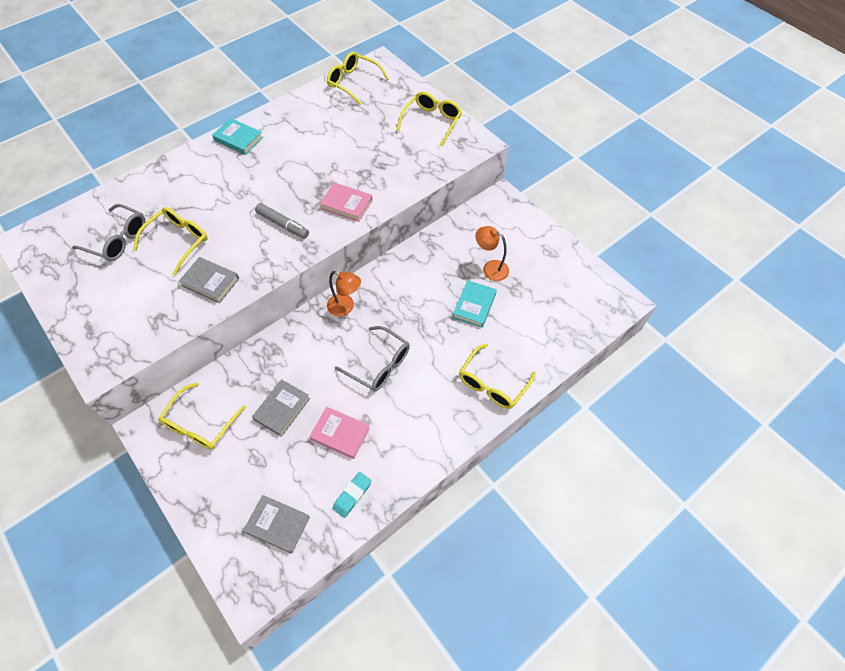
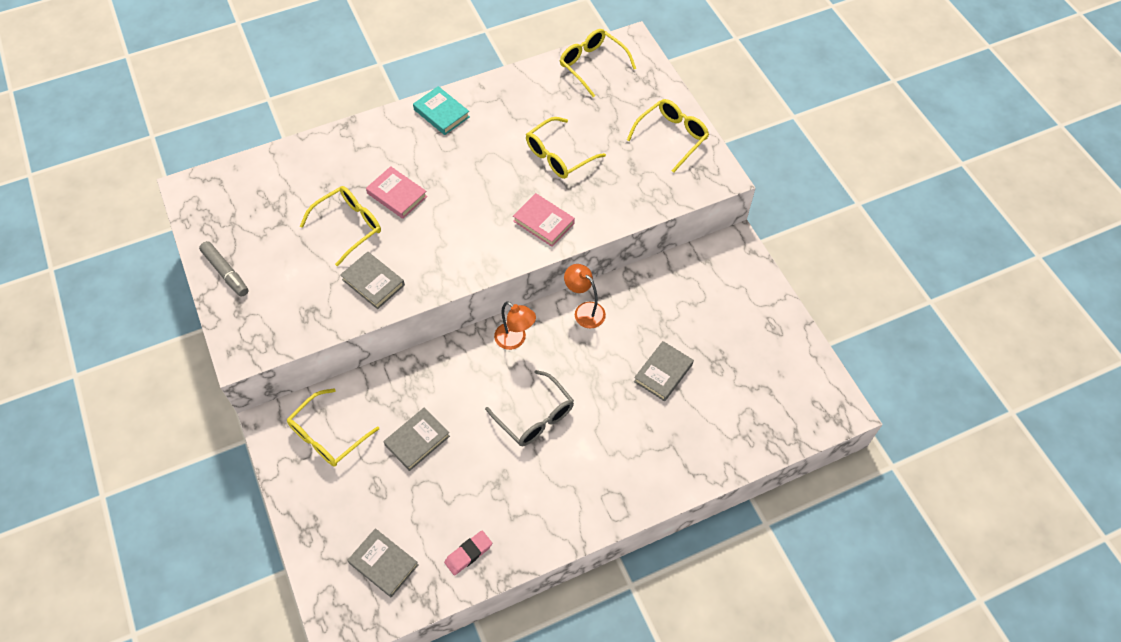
camera: 15 degrees right, 0 degrees up
grey glasses [72,204,146,261] -> none
grey marker [255,203,309,239] -> grey marker moved to [199,241,248,297]
pink book [309,407,370,459] -> pink book moved to [366,166,427,219]
turquoise eraser [333,472,371,518] -> pink eraser [444,531,492,575]
turquoise book [453,280,497,328] -> grey book [634,341,694,401]
yellow glasses [459,344,536,409] -> yellow glasses moved to [526,117,606,179]
orange lamp [475,226,509,281] -> orange lamp moved to [564,264,606,329]

